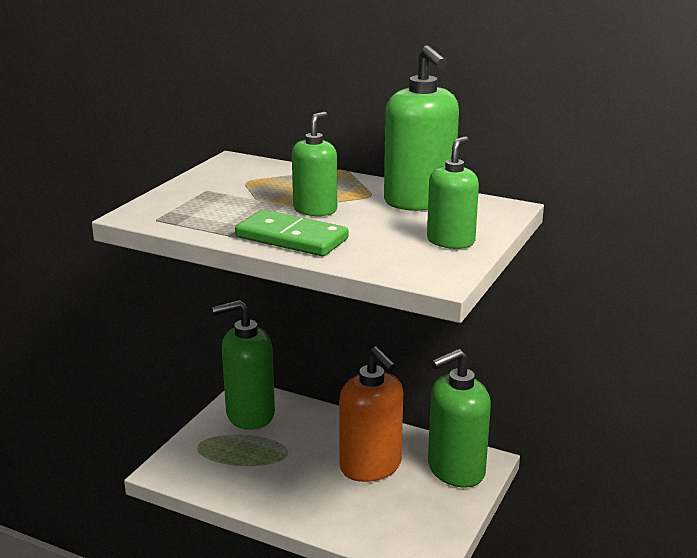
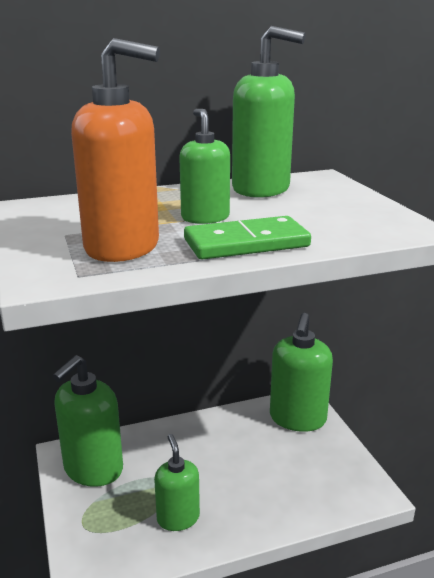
camera: 45 degrees left, 0 degrees up
orange soap dispenser [339,347,403,482] -> orange soap dispenser moved to [71,38,160,262]
green soap dispenser [427,136,479,249] -> green soap dispenser moved to [154,434,200,531]

